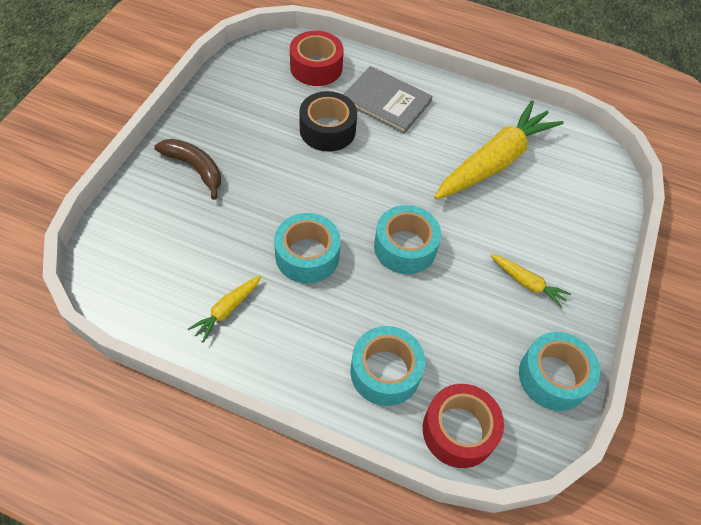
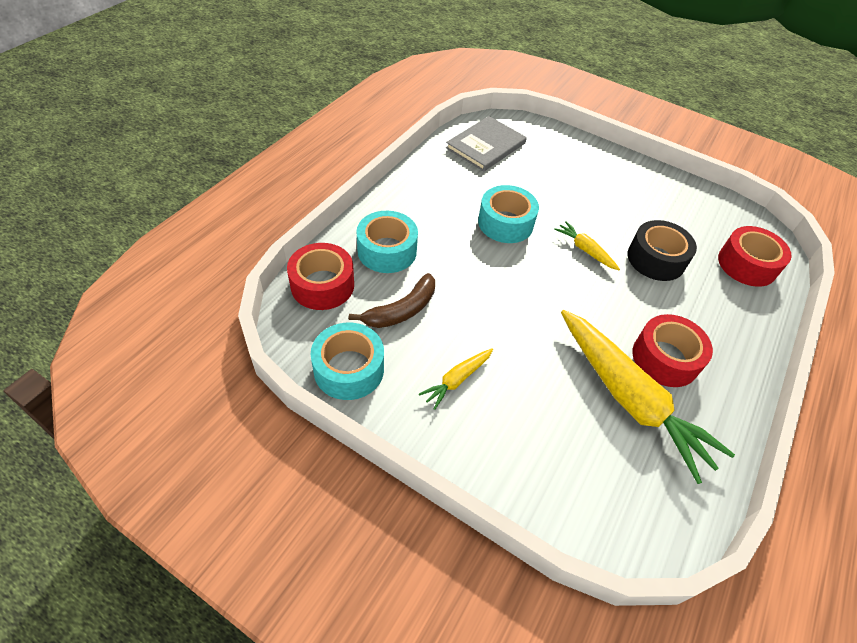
camera: 100 degrees right, 5 degrees down
brown banana [154,139,221,200] -> brown banana moved to [349,273,435,328]
yellow carrot [188,275,261,343] -> yellow carrot moved to [554,221,620,270]
grey book [343,66,432,134] -> grey book moved to [446,116,527,171]
turquoise tape [374,205,441,274] -> none
none -> red tape [632,314,713,387]

